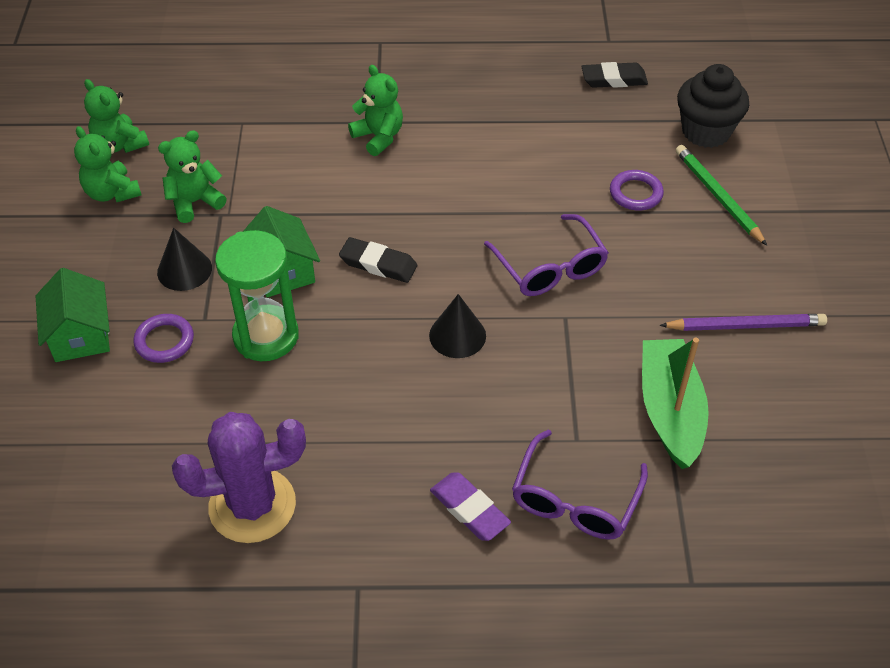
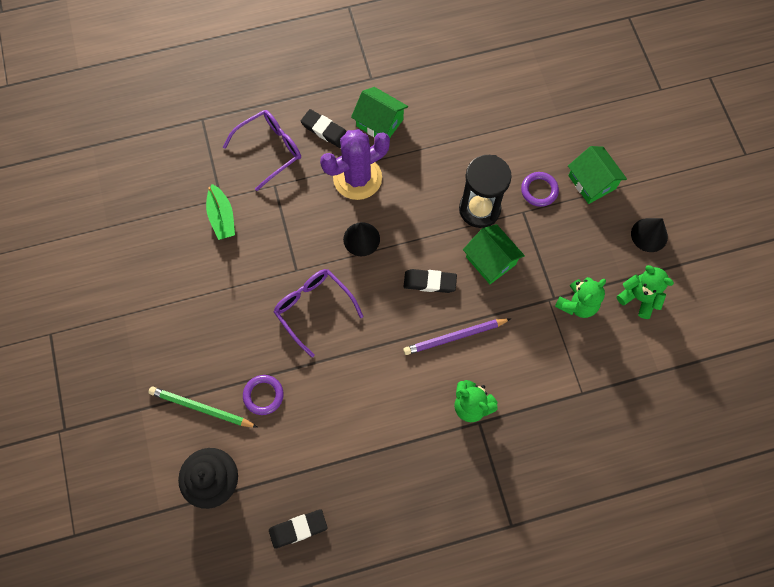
camera: 165 degrees right, 20 degrees up
green teddy bear [84,79,149,153] -> none
black cone [157,228,212,291] -> black cone moved to [631,218,668,252]
purple cactus [172,412,306,543] -> purple cactus moved to [320,129,390,200]
green hourglass [215,230,299,361] -> black hourglass [459,155,512,228]
purple eraser [430,472,511,541] -> black eraser [301,109,347,148]
purple glasses [512,430,648,540] -> purple glasses turned 45 degrees clockwise [223,110,301,191]
green boat [642,338,709,469] -> green boat [206,184,235,240], size x0.66
purple pencil [659,314,827,331] -> purple pencil moved to [403,318,511,355]
green pencil [676,145,767,246] -> green pencil turned 150 degrees clockwise [148,387,258,428]
none -> green house [351,87,408,137]

